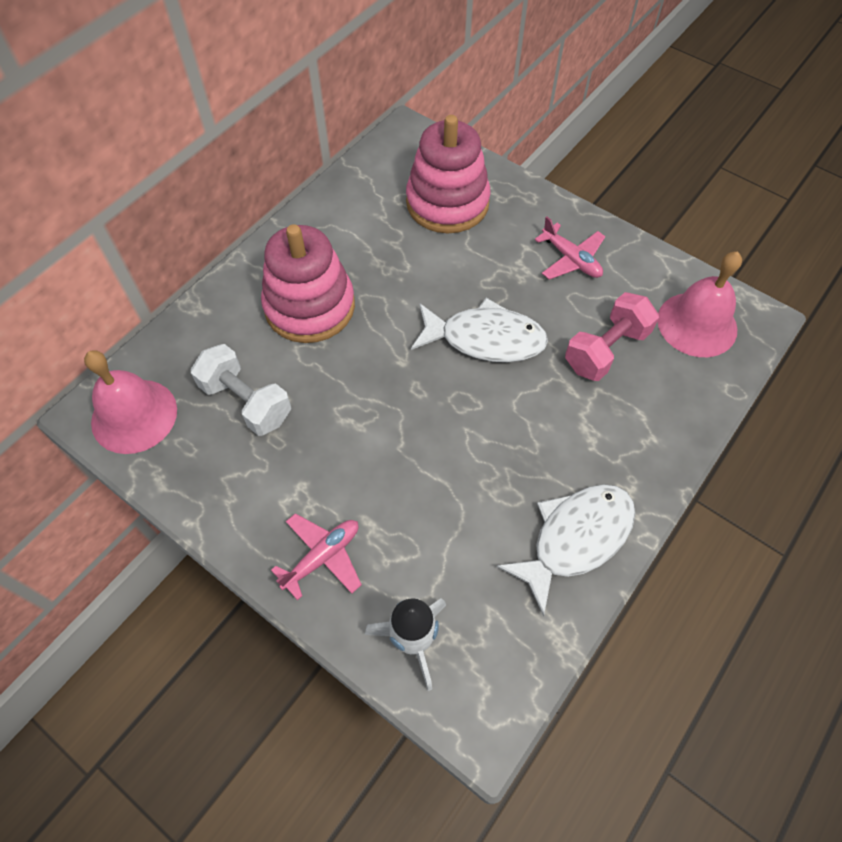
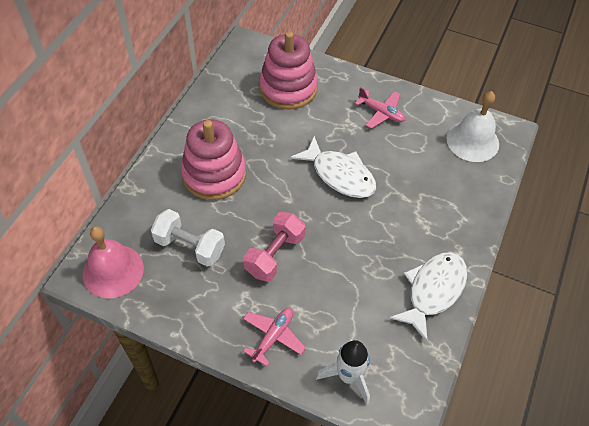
camera: 15 degrees left, 5 degrees down
white fish [411,298,548,362] -> white fish turned 45 degrees clockwise [290,136,376,198]
pink dumbbell [565,292,659,381] -> pink dumbbell moved to [244,212,305,282]
pink bell [657,252,742,357] -> white bell [447,91,499,162]

